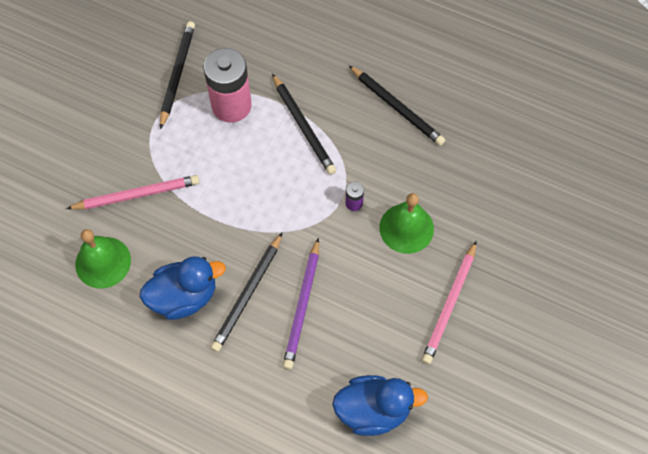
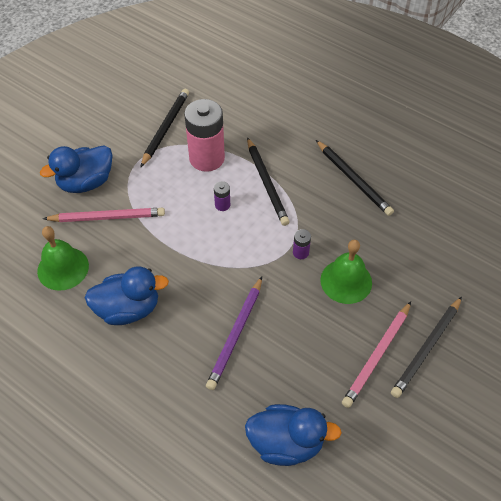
camera: 10 degrees right, 10 degrees down
black pencil [211,232,283,352] -> black pencil moved to [391,297,462,398]
none -> blue duck [40,145,113,193]
none -> purple battery [214,181,230,211]

